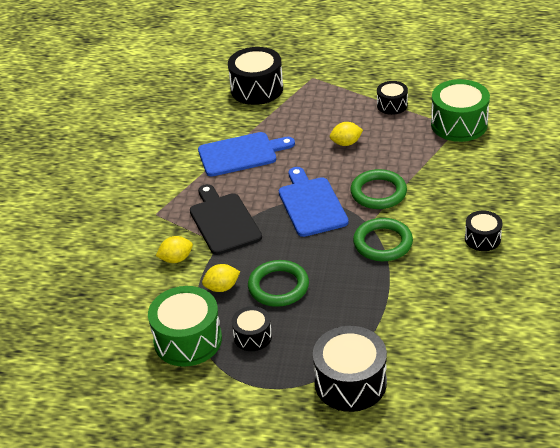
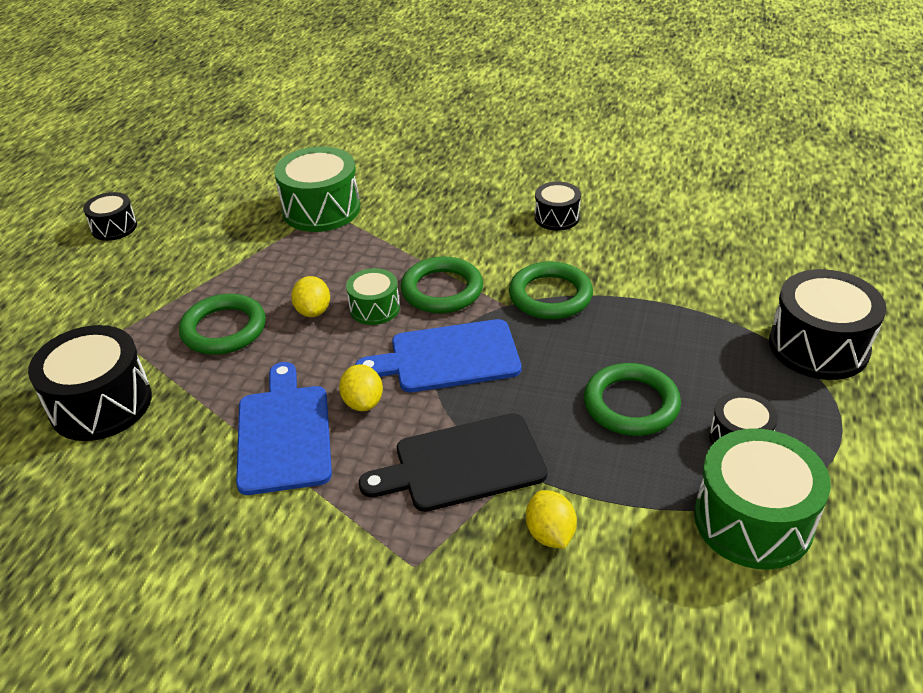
camera: 85 degrees left, 0 degrees up
yellow lemon [202,264,240,292] -> yellow lemon moved to [339,364,383,411]
black drum [377,81,408,115] -> black drum moved to [83,192,137,241]
none -> green ring [179,294,266,355]
none -> green drum [346,268,400,325]

